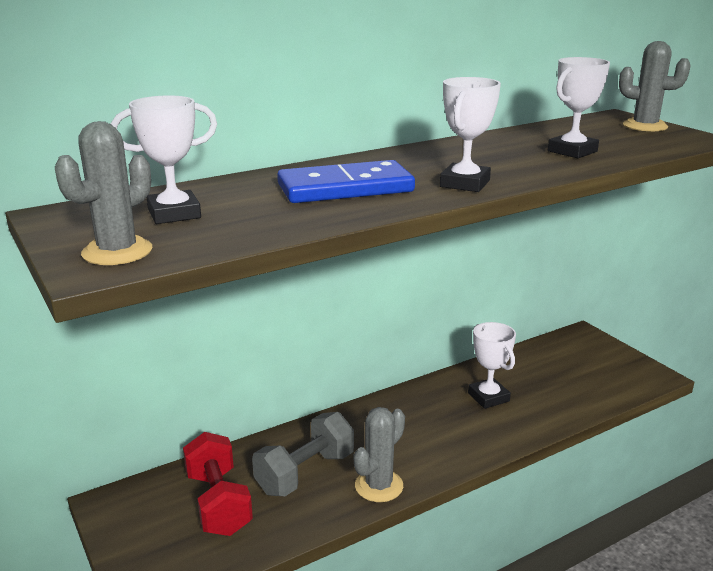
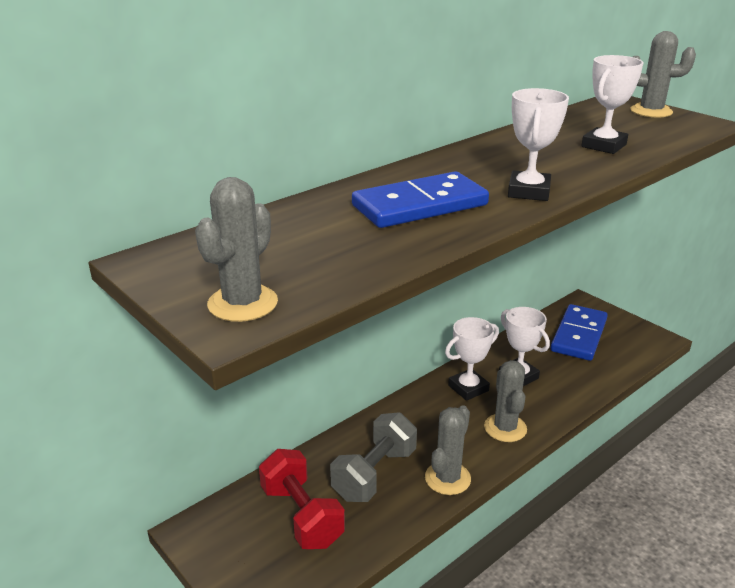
camera: 10 degrees left, 5 degrees up
white trophy [110,95,217,224] -> white trophy moved to [445,317,499,401]
none -> grey cactus [484,360,527,442]
none -> blue domino [551,304,608,361]

